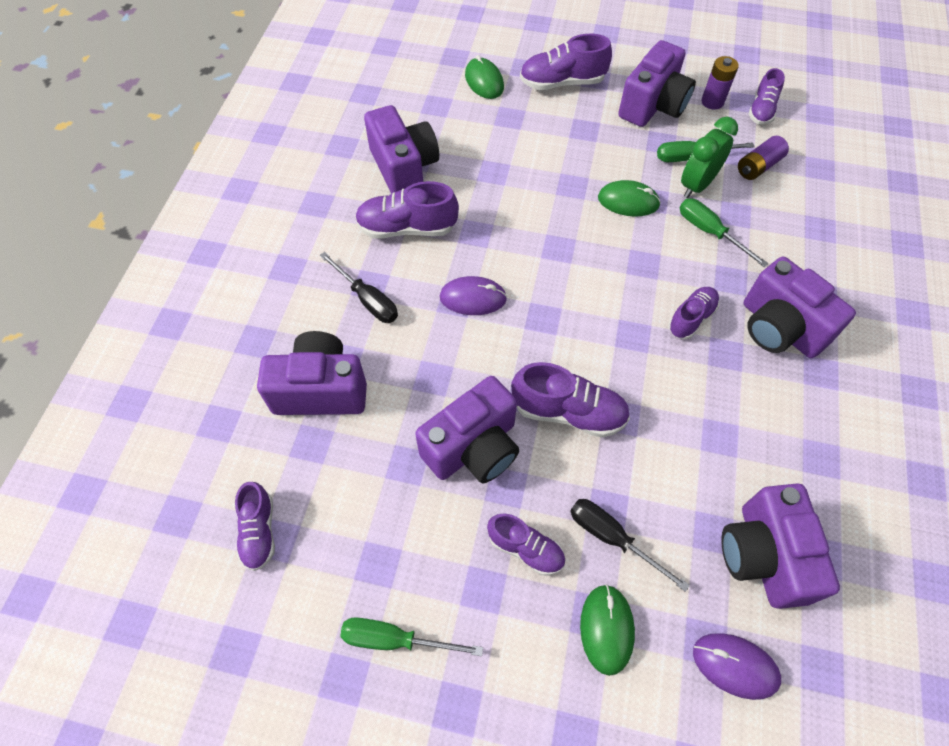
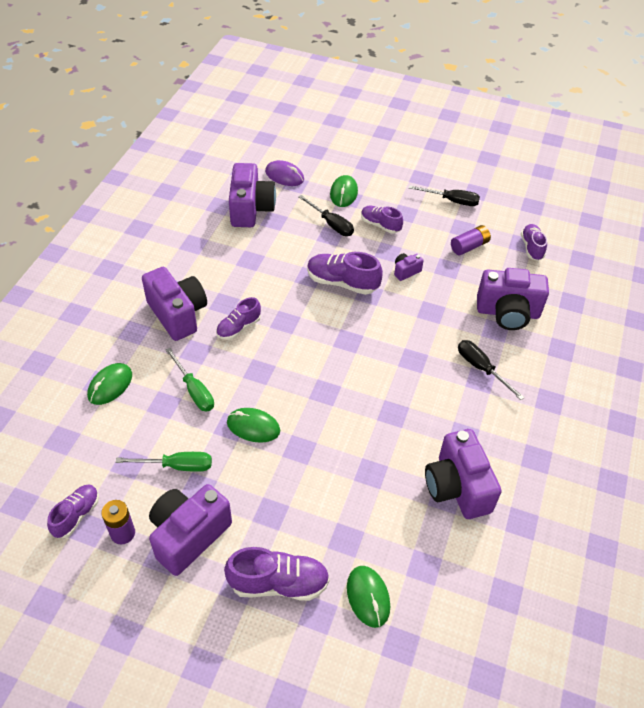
camera: 175 degrees left, 10 degrees down
green screwdriver [340,618,483,656] -> black screwdriver [409,185,480,206]
purple shoe [355,181,459,239] -> none
purple camera [415,376,519,484] -> purple camera [394,253,424,281], size x0.45
purple mouse [440,276,507,315] -> none
green clock [681,117,738,198] -> none
purple battery [738,136,789,180] -> purple battery moved to [451,225,491,255]
none -> green mouse [87,363,132,405]

